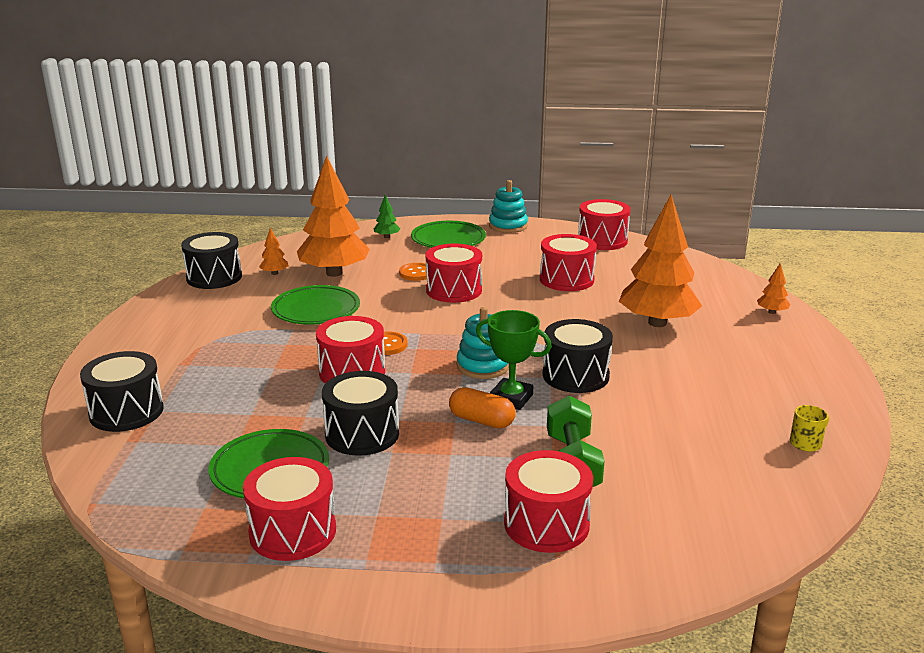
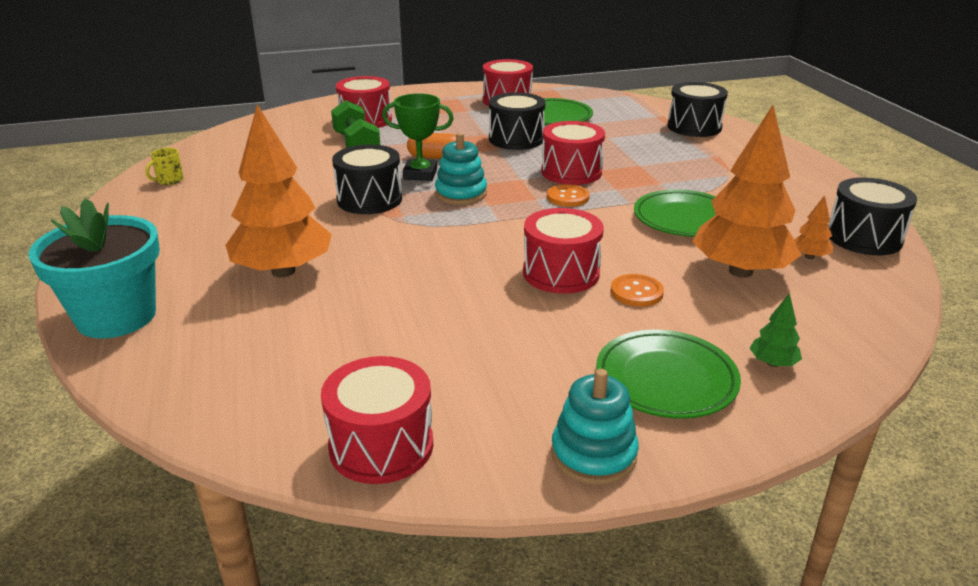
camera: 160 degrees right, 5 degrees up
red drum [540,234,597,291] -> none
orange tree [757,264,790,314] -> turquoise flower pot [29,198,160,338]

